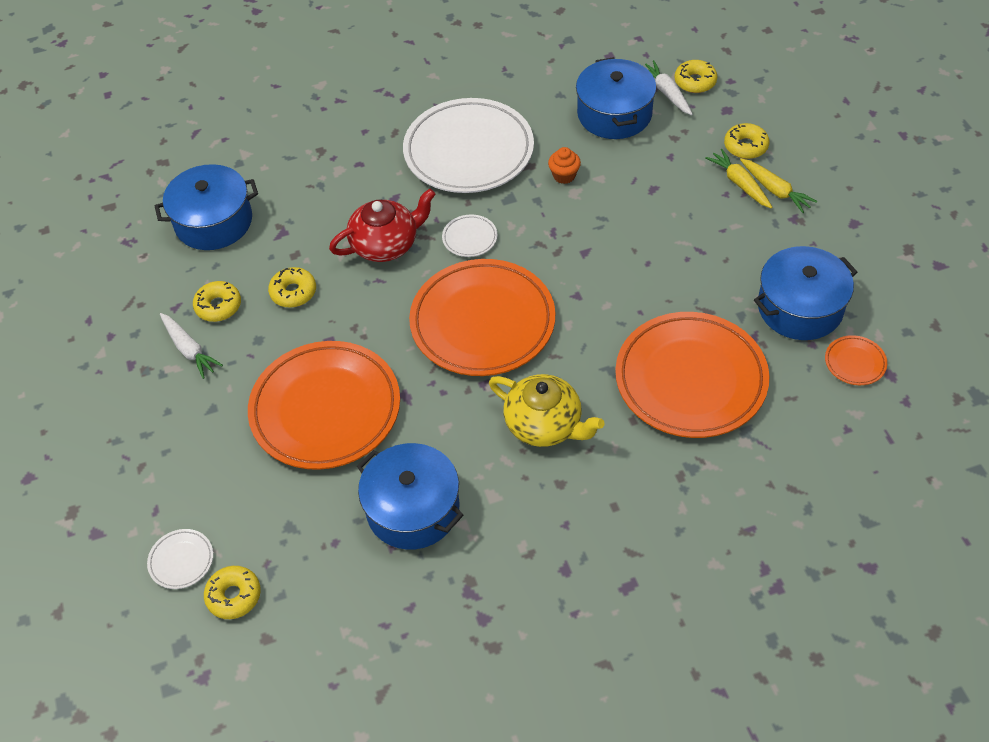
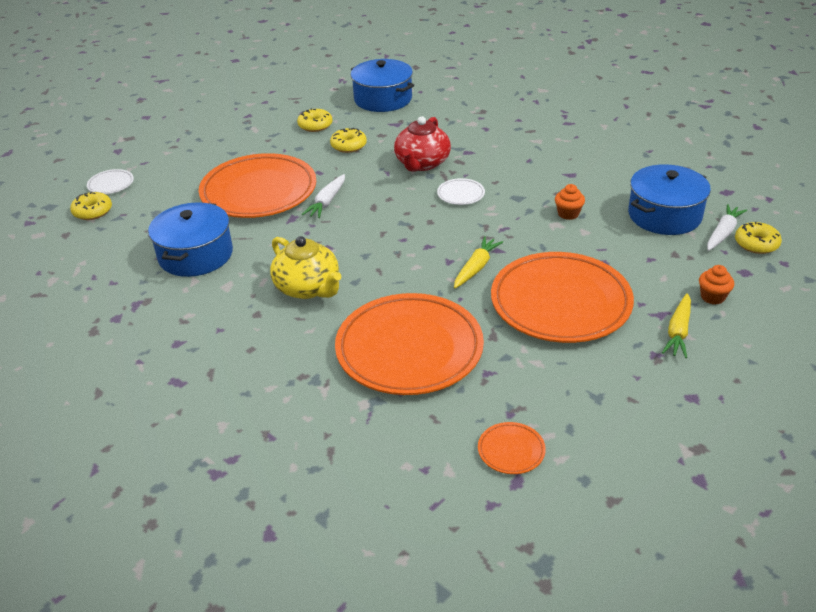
camera: 60 degrees right, 15 degrees down
white carrot [160,313,223,379] -> white carrot moved to [302,174,345,218]
red teapot [329,189,436,262] -> red teapot turned 75 degrees clockwise [394,116,451,172]
white plate [403,98,534,193] -> none
orange plate [409,259,555,376] -> orange plate moved to [491,252,634,343]
yellow teapot [489,374,604,447] -> yellow teapot turned 45 degrees counterclockwise [270,236,341,299]
yellow carrot [705,149,772,209] -> yellow carrot moved to [454,236,503,288]
yellow donut [724,123,769,159] -> orange cupcake [699,265,734,305]
blue pot [754,246,857,340] -> none

